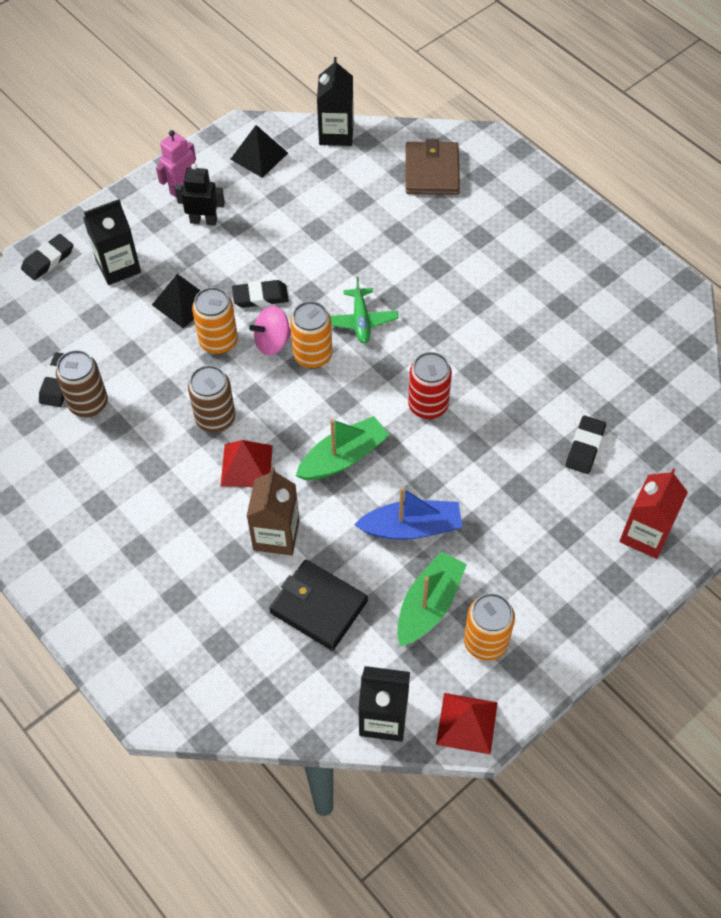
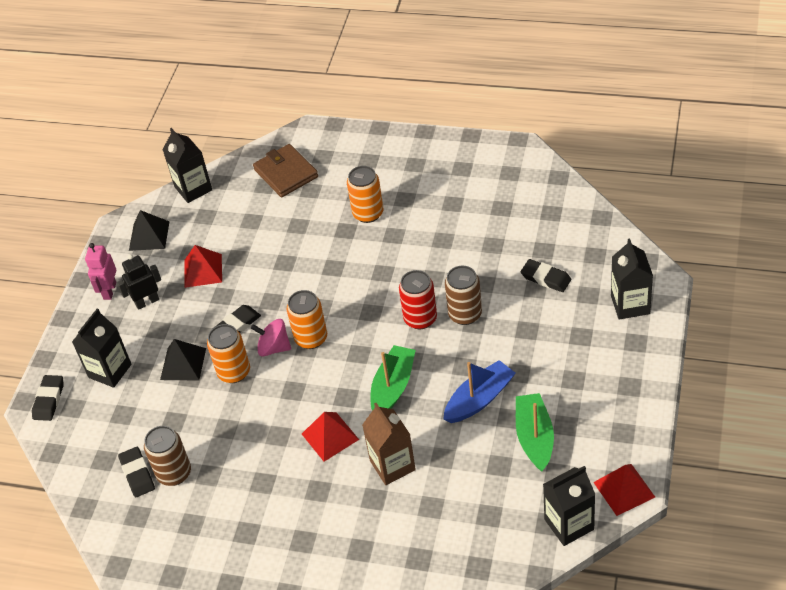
camera: 30 degrees left, 10 degrees down
brown can [188,365,235,432] -> brown can moved to [445,266,482,325]
pink spinning top [249,306,291,355] -> pink spinning top turned 75 degrees clockwise [251,319,291,357]
black wallet [269,559,368,651] -> none
green plane [330,277,399,344] -> none
orange can [464,593,515,661] -> orange can moved to [347,166,383,223]
black eraser [566,416,606,474] -> black eraser turned 45 degrees counterclockwise [521,259,571,292]
red carton [619,468,688,559] -> black carton [611,238,653,320]
none -> red pyramid [185,245,222,288]

